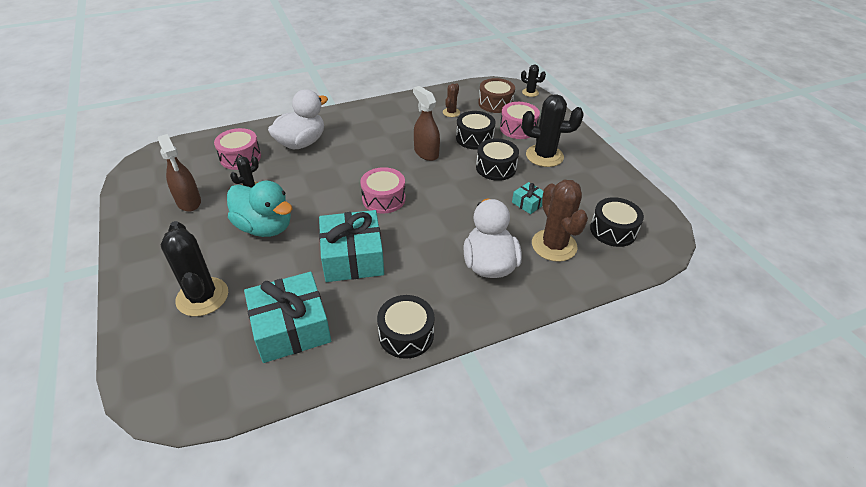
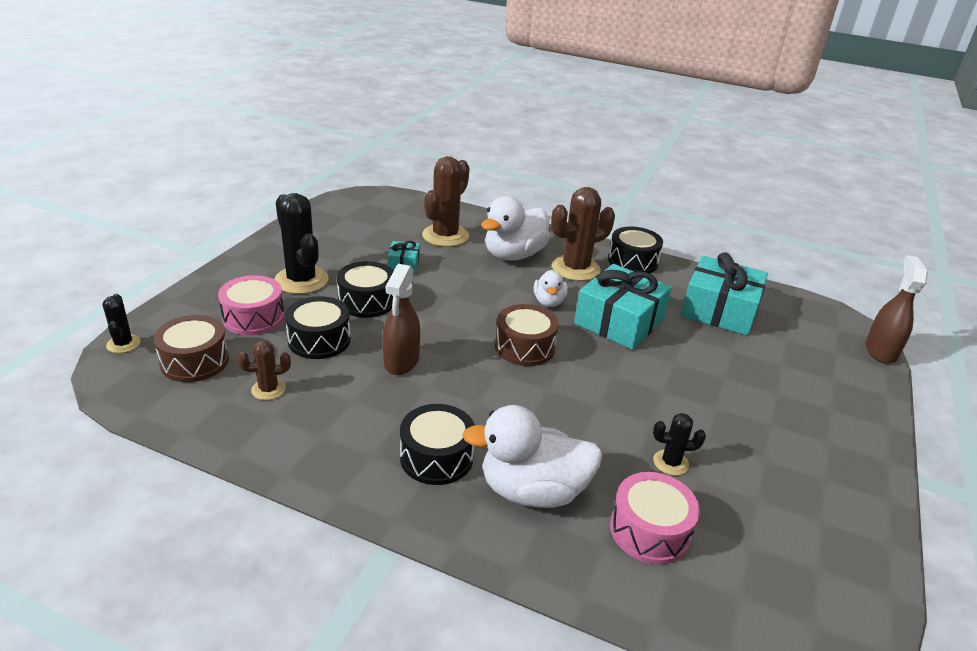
camera: 135 degrees left, 10 degrees down
brown spray bottle [158,134,201,212] -> brown spray bottle moved to [866,255,928,364]
black cactus [161,221,228,317] -> none
turquoise duck [227,180,292,237] -> none
pink drum [360,167,406,213] -> brown drum [495,304,559,366]
black drum [590,197,644,247] -> black drum moved to [400,404,475,485]
none -> white duck [534,270,568,307]
none -> brown cactus [551,187,615,281]

